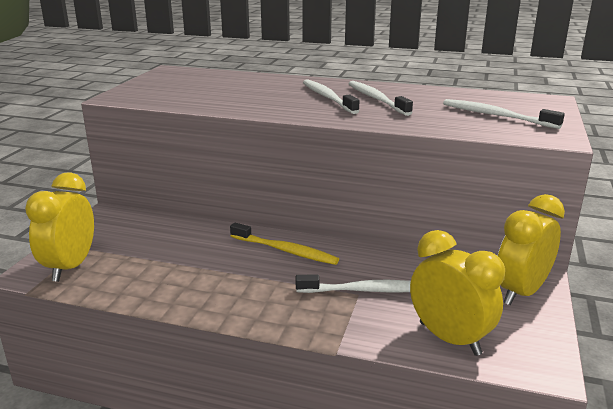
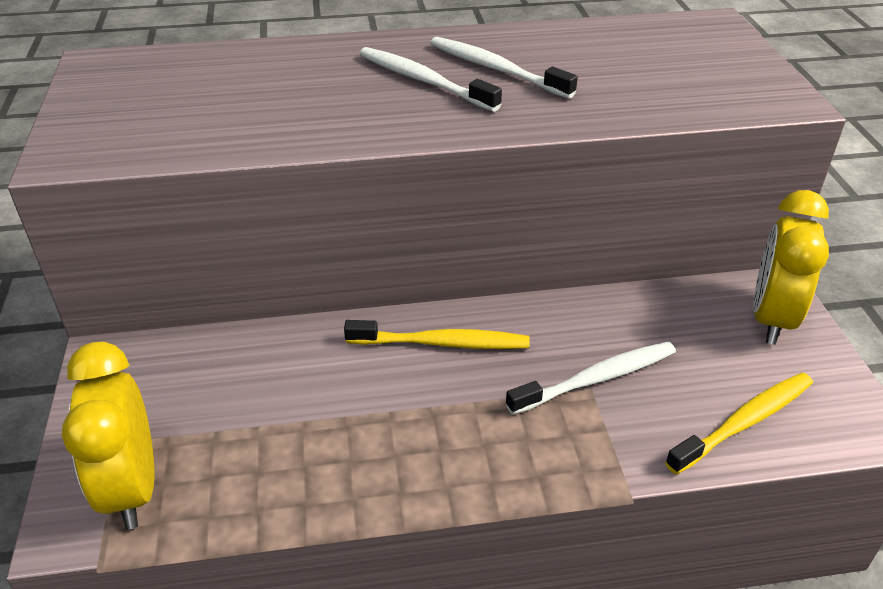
camera: 25 degrees left, 15 degrees up
yellow clock [410,230,505,356] -> yellow toothbrush [665,372,813,475]
white toothbrush [443,99,565,129] -> none

